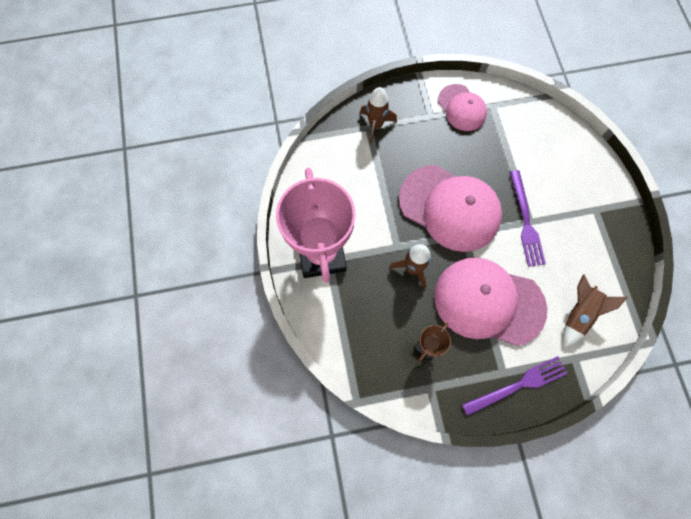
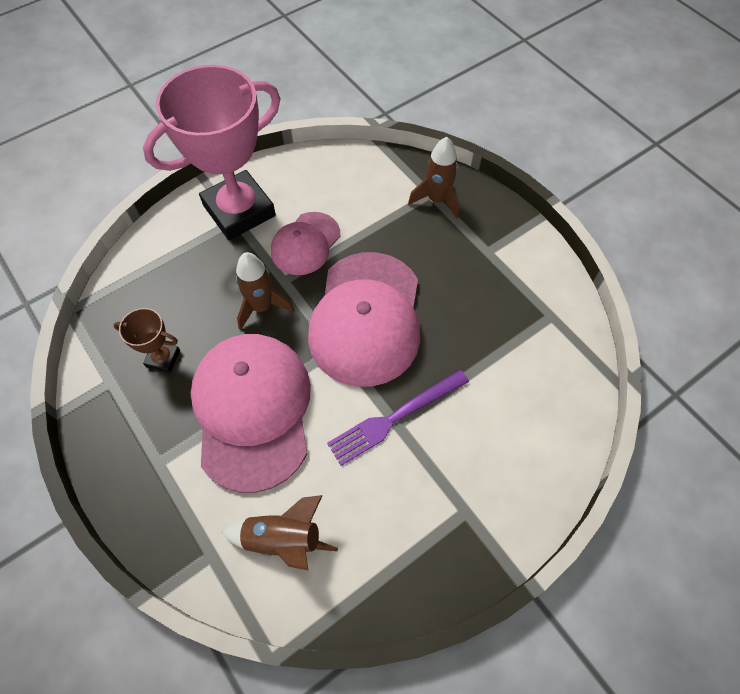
camera: 65 degrees right, 10 degrees down
pink cap [438,84,487,131] -> pink cap moved to [271,212,340,275]
purple fork [462,356,568,416] -> none

